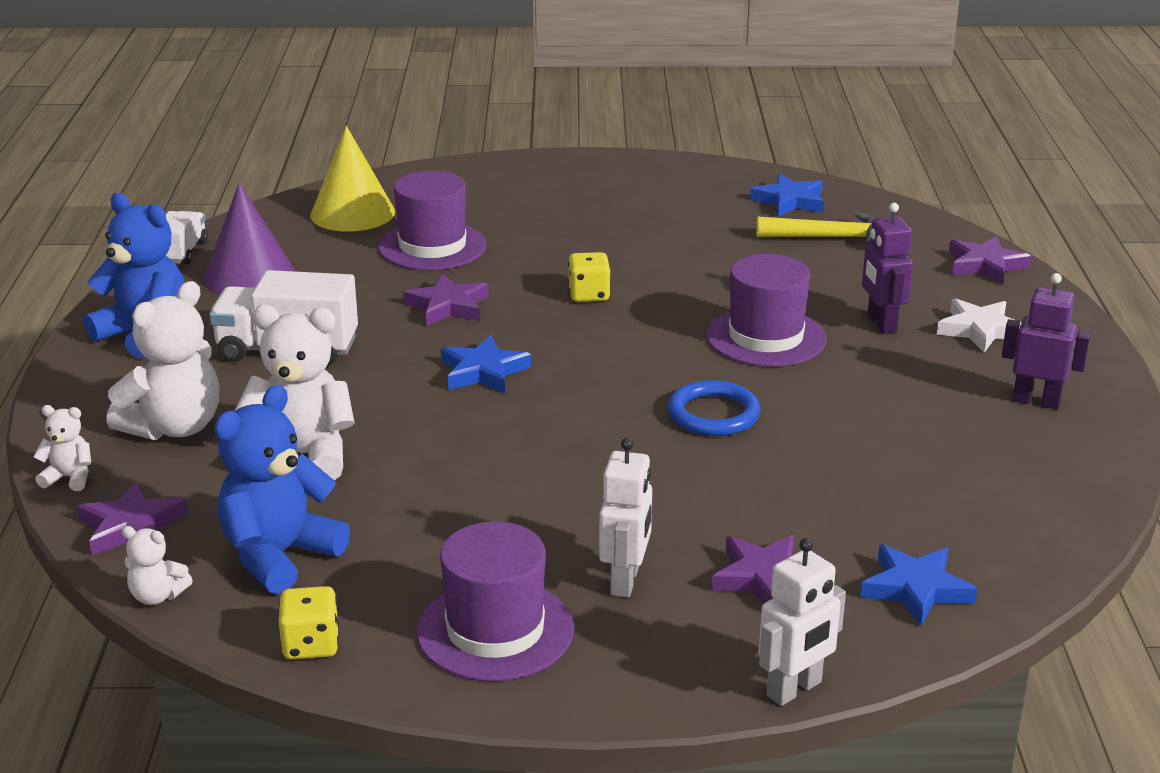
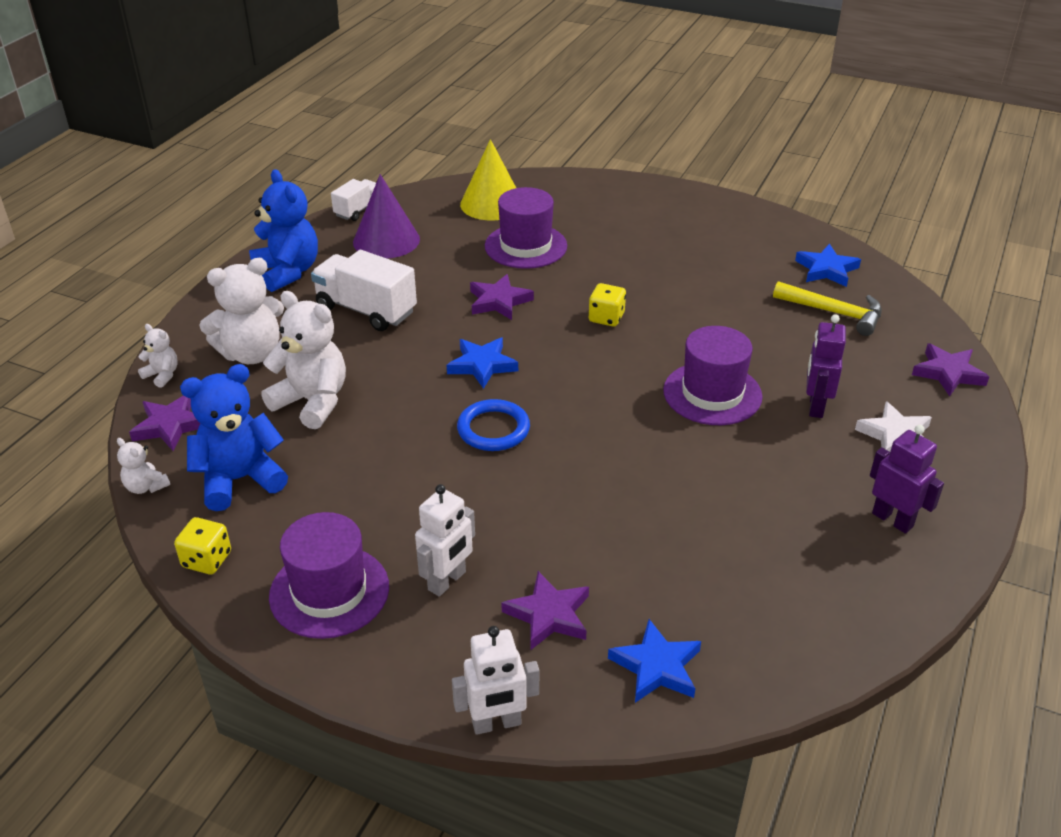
camera: 25 degrees right, 10 degrees up
blue ring [668,380,760,436] -> blue ring moved to [457,399,530,451]

